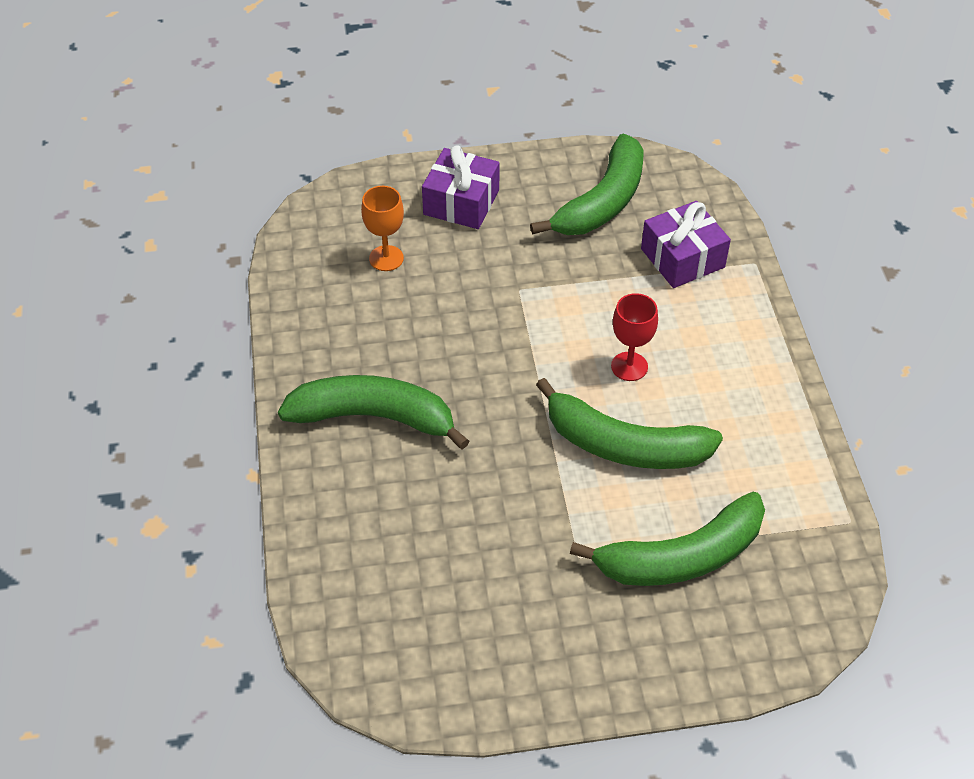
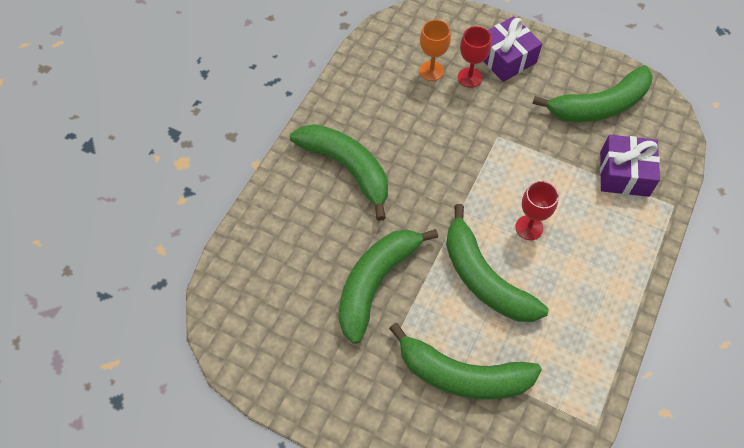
camera: 35 degrees right, 10 degrees up
none -> green banana [339,229,438,344]
none -> red goblet [458,26,492,88]

